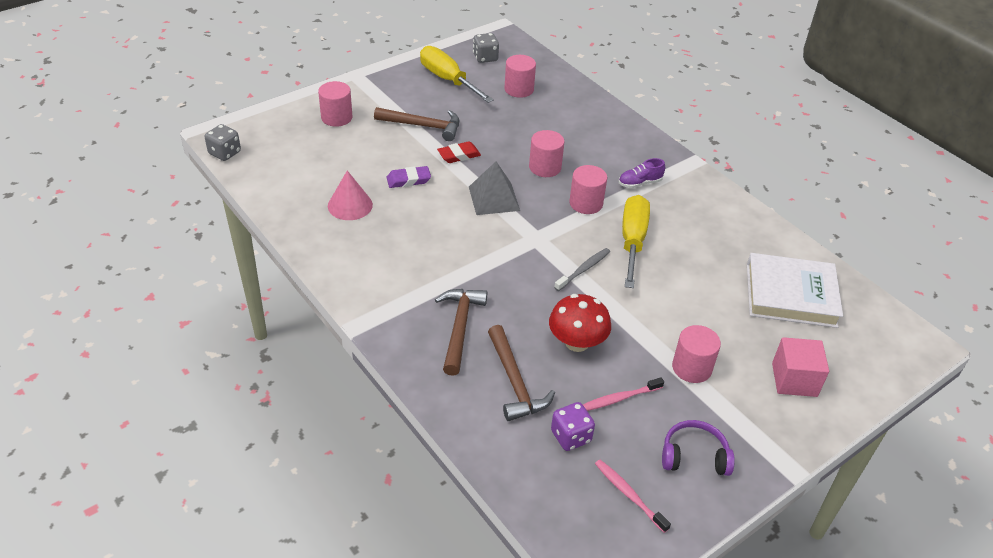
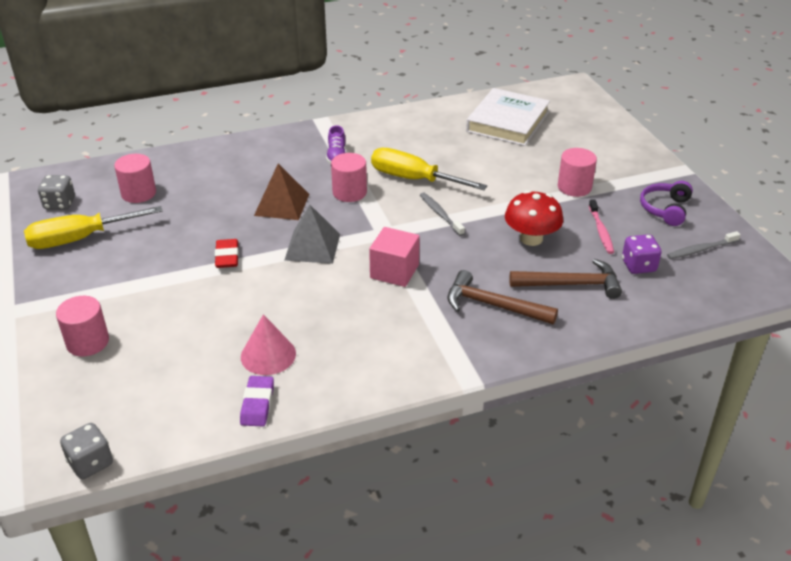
camera: 70 degrees left, 5 degrees down
brown hammer [374,107,459,141] -> none
purple eraser [386,166,431,188] -> purple eraser moved to [240,376,274,426]
pink cylinder [529,130,565,177] -> brown pyramid [254,164,309,220]
pink toothbrush [595,460,671,533] -> grey toothbrush [667,231,741,259]
pink cube [772,337,829,397] -> pink cube moved to [369,227,420,287]

